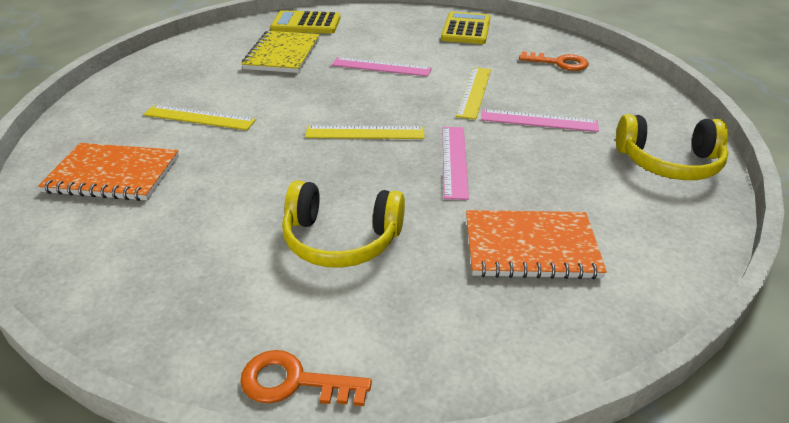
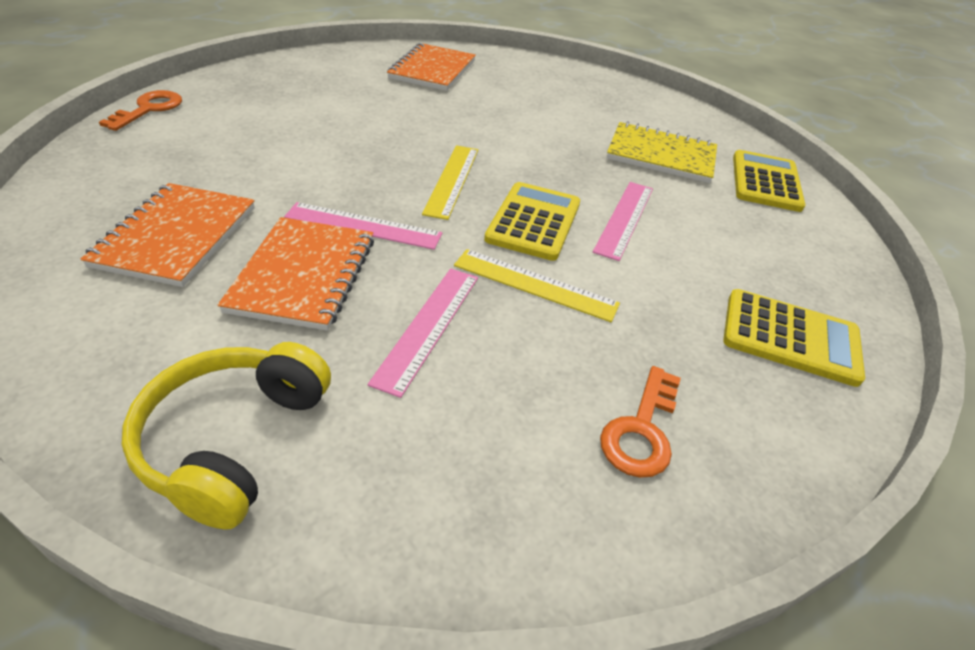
camera: 95 degrees right, 5 degrees up
yellow ruler [144,105,256,130] -> none
yellow headphones [282,181,405,268] -> none
none -> orange notebook [218,217,374,331]
none -> yellow calculator [484,182,580,261]

